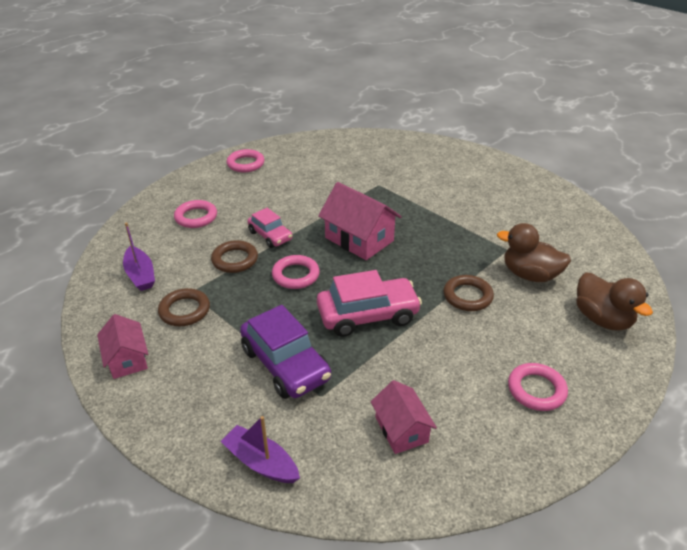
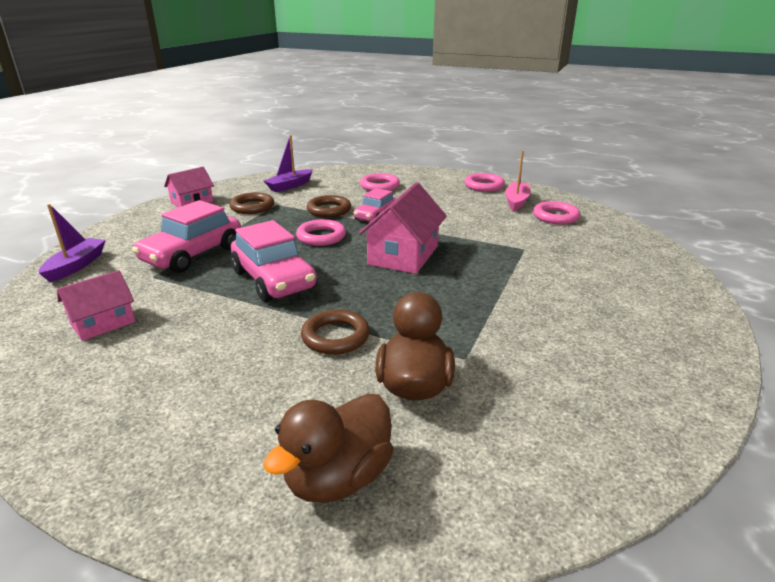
camera: 70 degrees right, 10 degrees down
purple car [240,305,331,399] -> pink car [132,200,241,273]
pink ring [508,363,568,411] -> pink ring moved to [533,201,581,224]
none -> pink boat [505,150,531,211]

